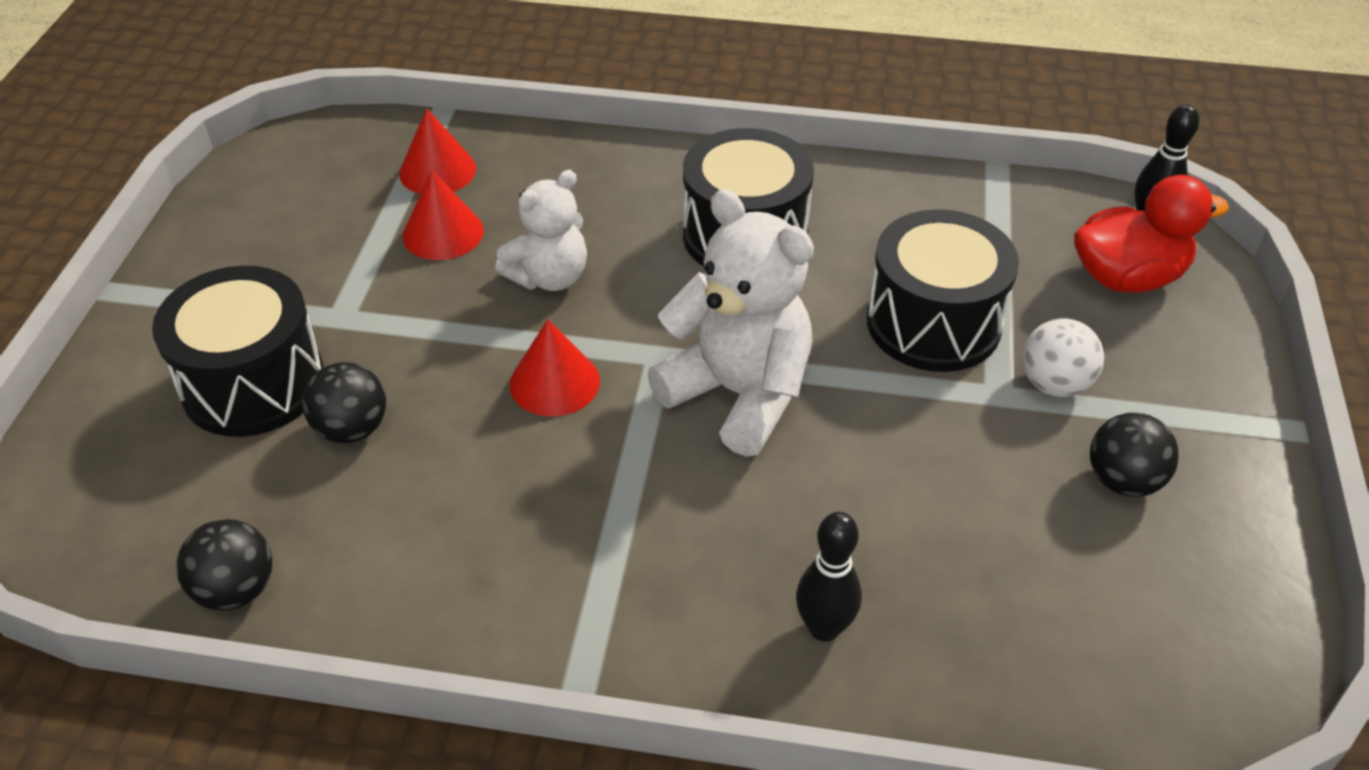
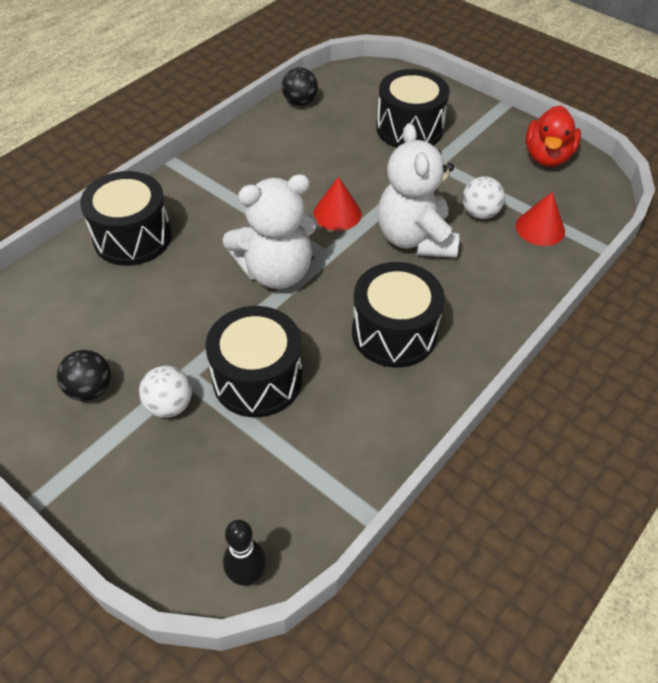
camera: 120 degrees right, 5 degrees up
black ball [302,362,386,443] -> none
red cone [403,170,484,260] -> white ball [462,176,505,219]
white teddy bear [495,170,587,291] -> white teddy bear [378,123,459,258], size x1.59
black bowling pin [796,512,862,642] -> black drum [80,171,172,266]
red duck [1074,175,1229,293] -> red duck moved to [526,106,581,167]

